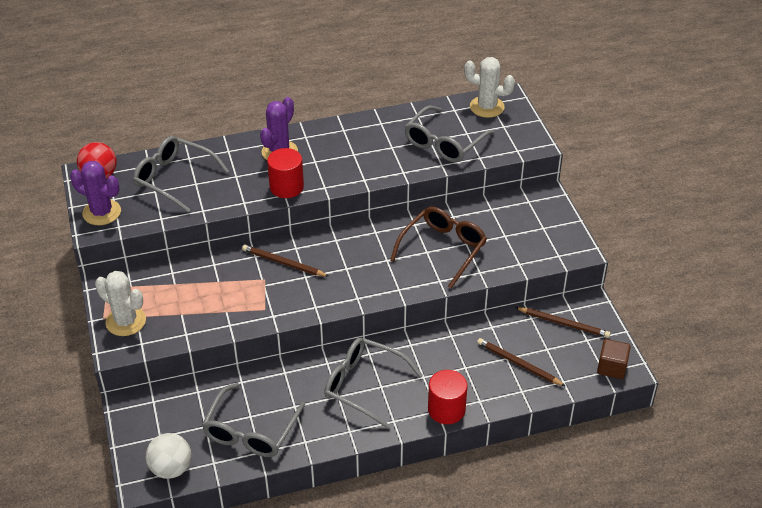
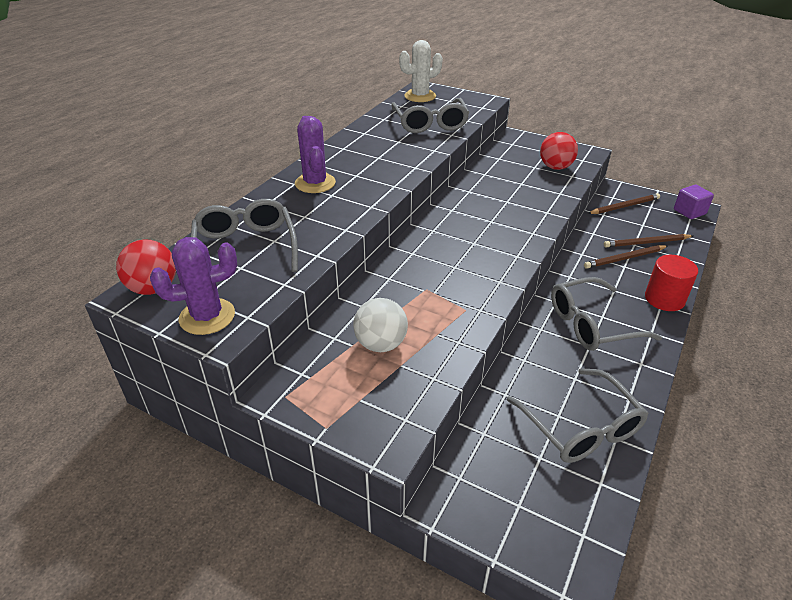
camera: 45 degrees left, 5 degrees down
white cactus [95,271,146,336] -> none
grey glasses [133,136,229,212] -> grey glasses turned 90 degrees clockwise [191,199,298,272]
white ball [146,433,191,479] -> white ball moved to [353,298,408,352]
brown pencil [242,245,329,277] -> brown pencil moved to [584,245,668,269]
red cylinder [267,148,304,198] -> none
brown glasses [390,207,487,288] -> none
brown cube [597,339,631,379] -> purple cube [674,185,714,219]
none -> red ball [540,132,578,170]

